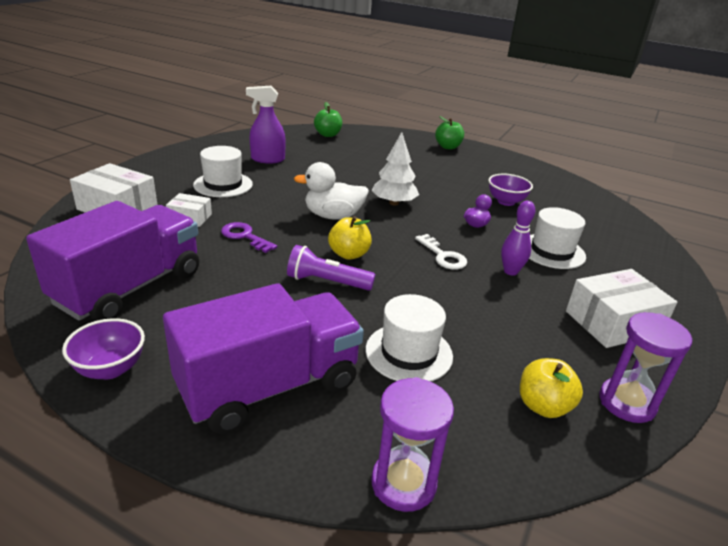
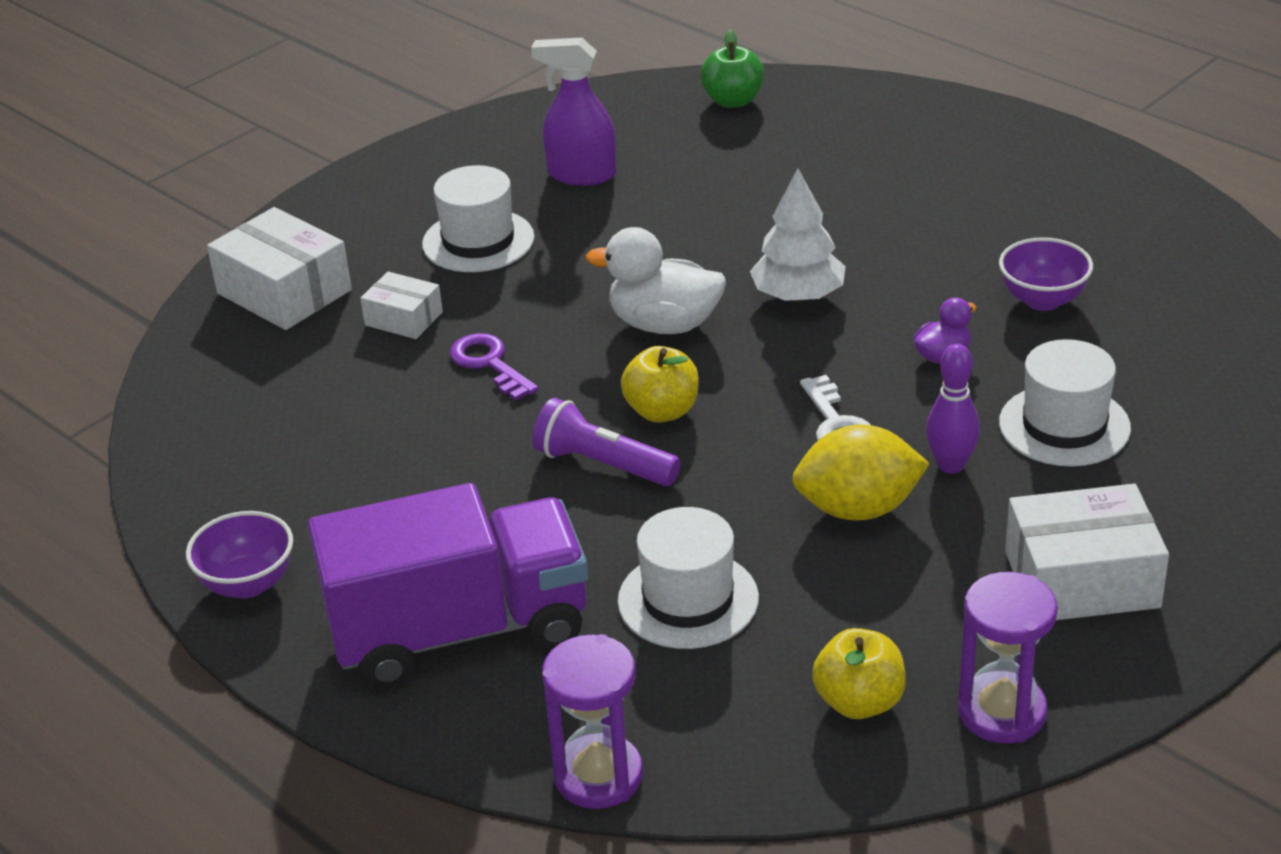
camera: 20 degrees right, 5 degrees up
purple truck [26,201,199,321] -> none
green apple [435,116,464,149] -> none
none -> yellow lemon [792,424,930,520]

